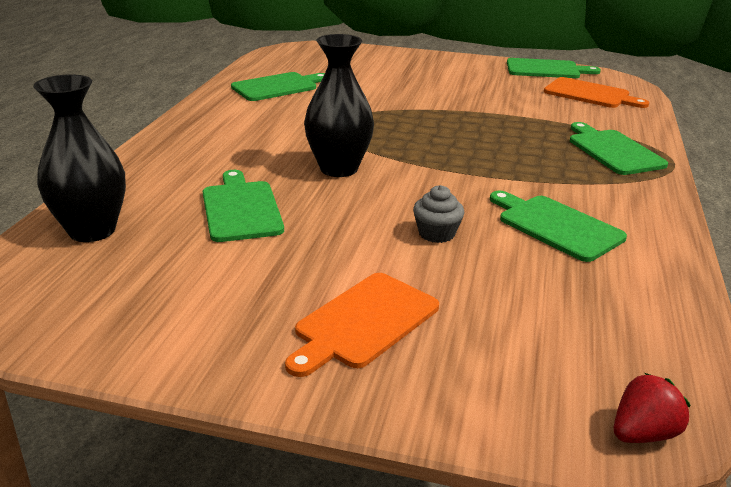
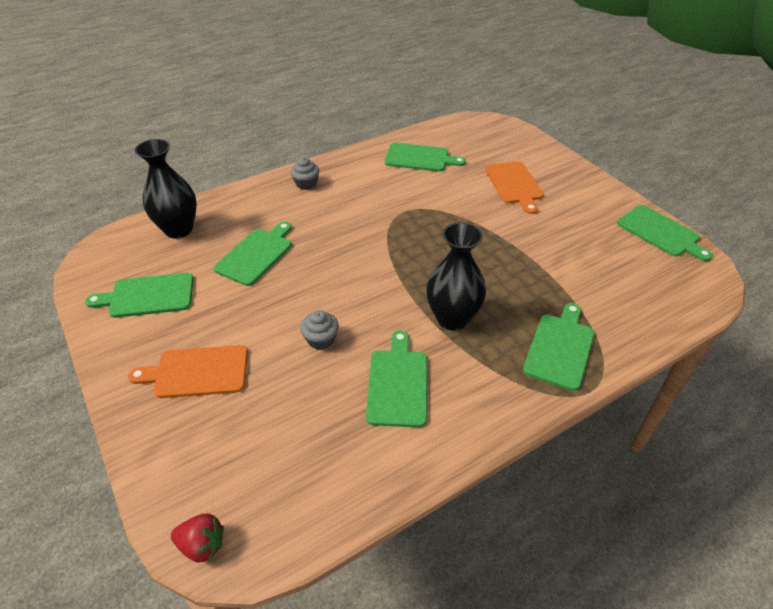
camera: 45 degrees right, 15 degrees up
black vase [304,34,374,177] -> black vase moved to [426,222,486,331]
orange cutting board [544,77,649,108] -> orange cutting board moved to [485,161,544,214]
none -> green cutting board [85,273,194,318]
none -> grey cupcake [290,157,319,190]

